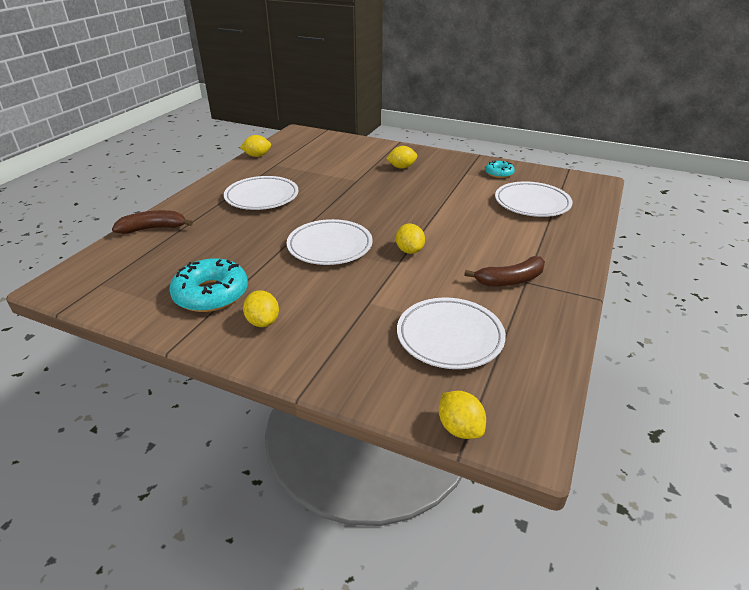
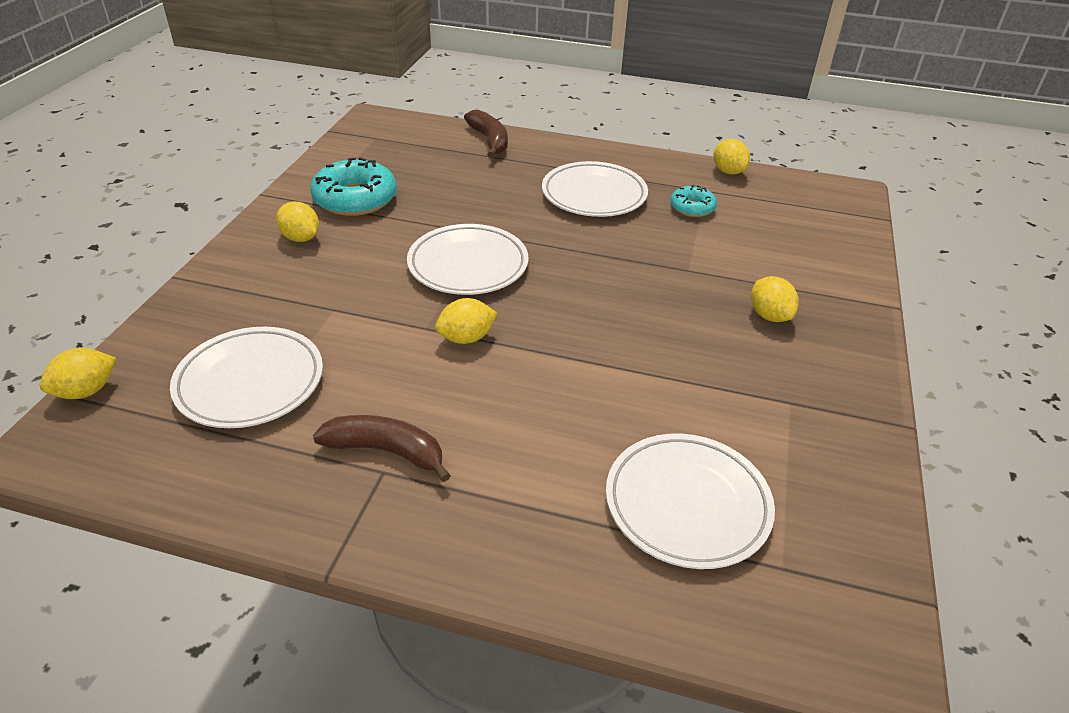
camera: 80 degrees right, 5 degrees up
yellow lemon [243,290,279,327] -> yellow lemon turned 75 degrees clockwise [276,202,319,242]
brown banana [464,256,545,287] -> brown banana turned 135 degrees clockwise [313,415,451,482]
turquoise donut [485,161,515,178] -> turquoise donut moved to [670,185,717,217]

